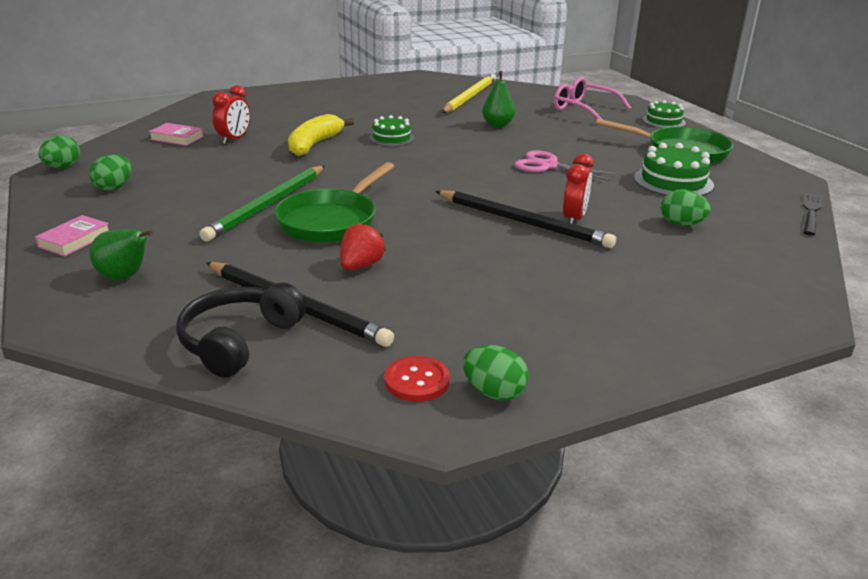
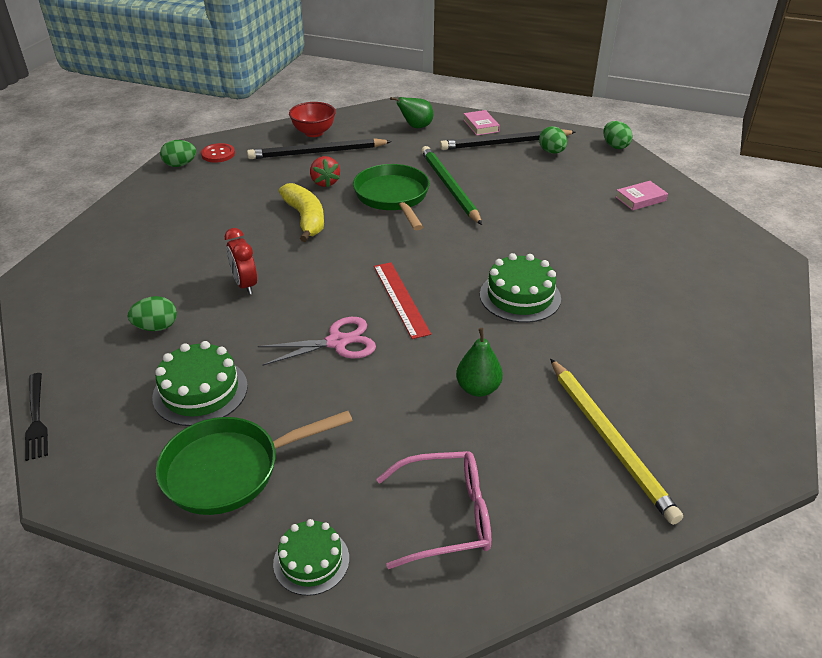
camera: 135 degrees right, 10 degrees up
black headphones [176,282,306,378] -> red bowl [289,102,336,137]
red clock [212,85,250,144] -> none
yellow banana [288,114,354,156] -> yellow banana moved to [279,183,324,242]
green cake [369,115,415,146] -> green cake [480,253,561,323], size x1.51
black pencil [435,190,616,248] -> black pencil moved to [440,129,576,150]
none -> red ruler [374,262,431,339]

